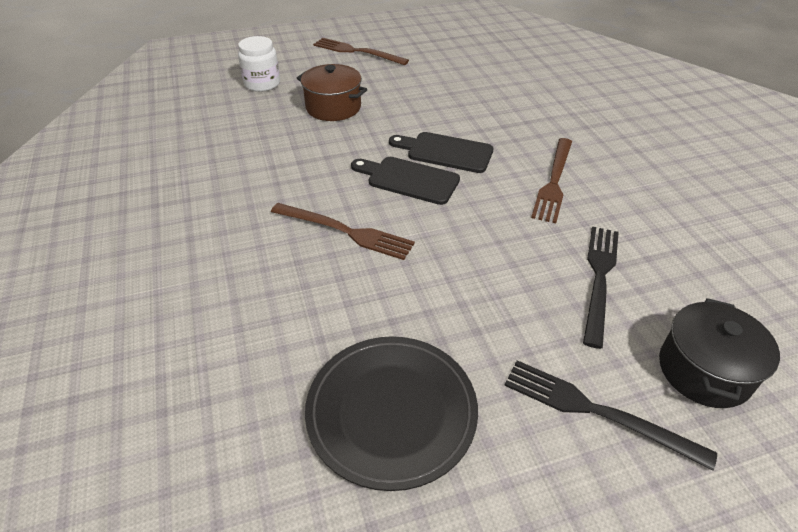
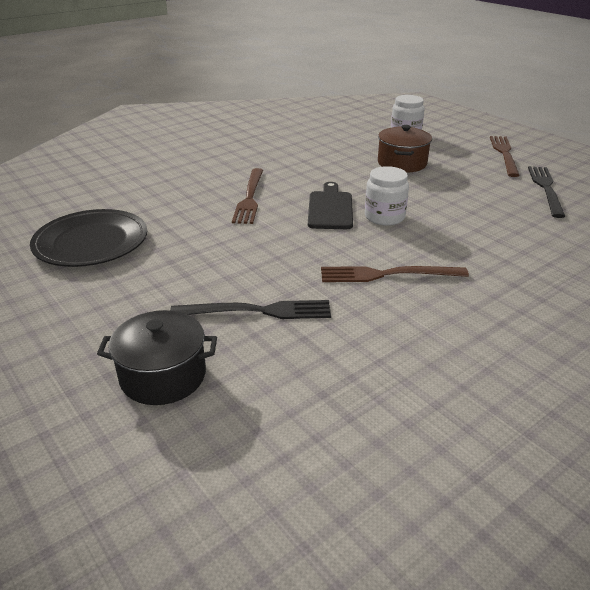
camera: 70 degrees right, 10 degrees down
black cutting board [389,132,494,173] -> white jar [365,166,409,226]
black fork [504,360,717,471] -> black fork moved to [528,166,566,218]

